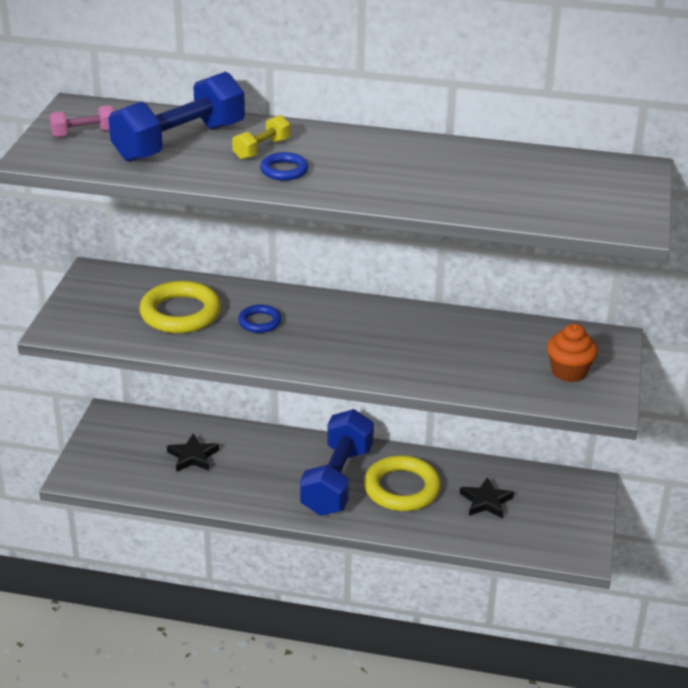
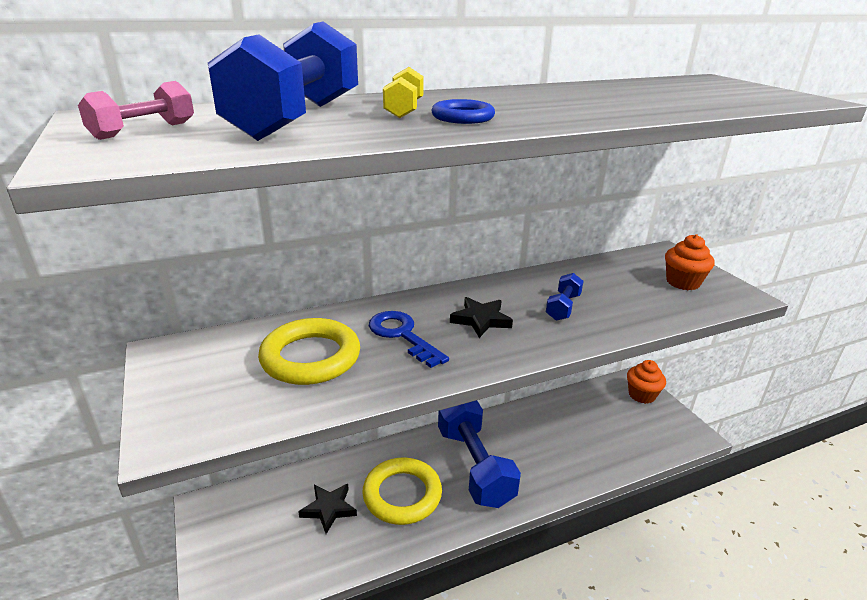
camera: 35 degrees left, 5 degrees down
blue ring [238,304,282,333] -> blue key [369,311,449,368]
yellow ring [364,455,441,511] -> yellow ring moved to [362,457,442,525]
black star [460,477,514,519] -> black star moved to [450,297,513,338]
none -> blue dumbbell [546,273,584,321]
none -> orange cupcake [627,360,666,404]

